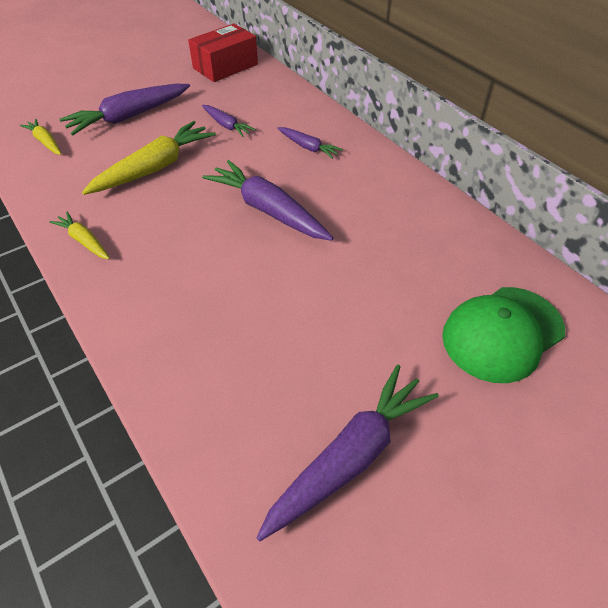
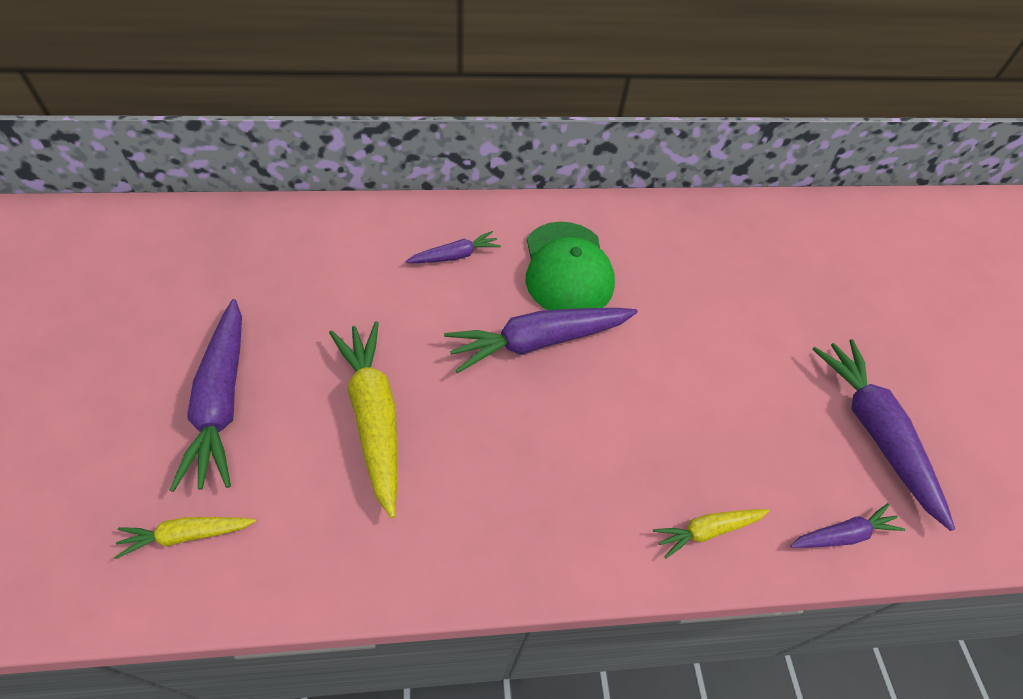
camera: 65 degrees left, 5 degrees up
yellow carrot [49,212,110,260] -> yellow carrot moved to [653,509,769,558]
red box [188,23,258,82] -> none
purple carrot [202,105,255,137] -> purple carrot moved to [790,503,905,548]
green cap [442,287,565,383] -> green cap moved to [526,222,615,310]

